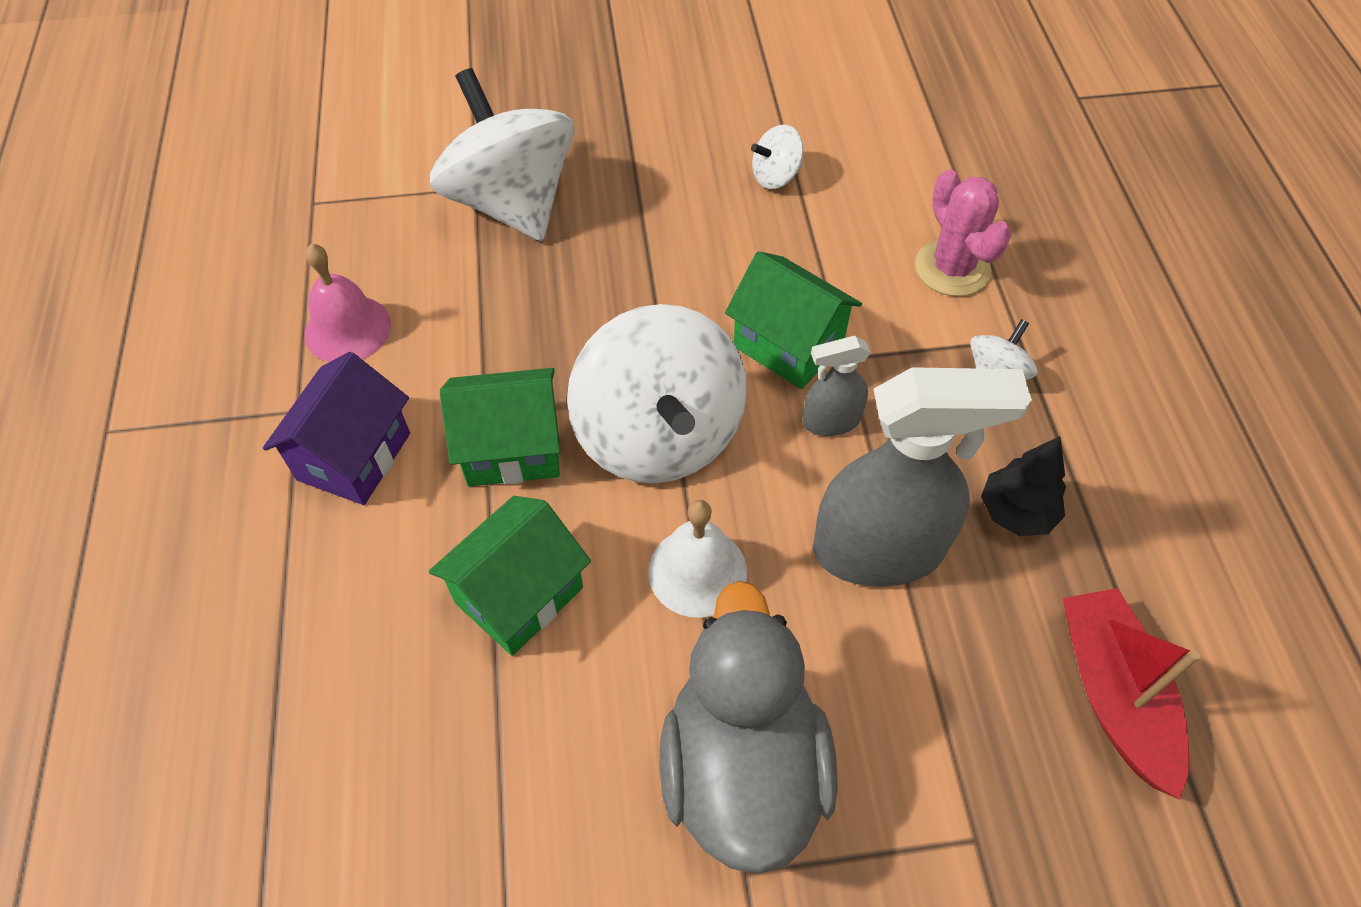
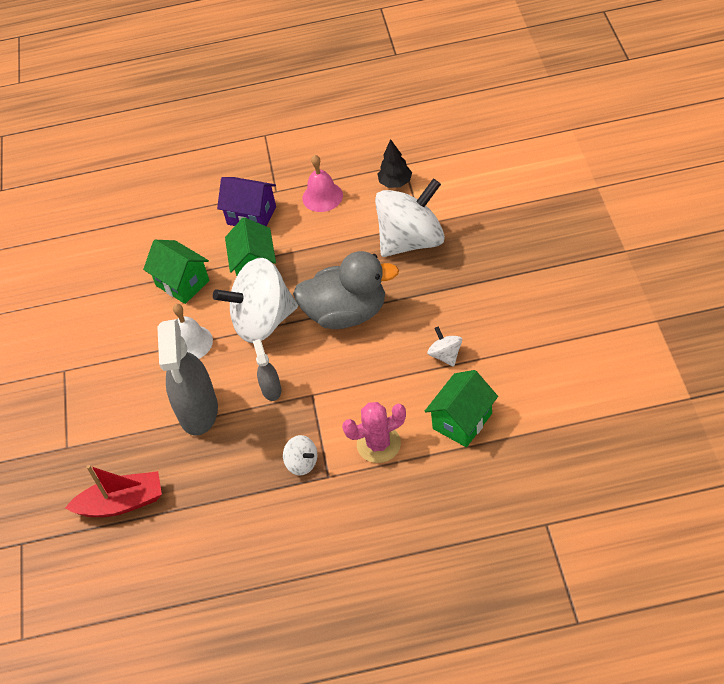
camera: 95 degrees right, 5 degrees down
grey duck [659,581,837,874] -> grey duck moved to [293,251,399,329]
green house [725,251,862,389] -> green house moved to [425,370,498,447]
black tree [981,436,1066,536] -> black tree moved to [378,139,412,188]

